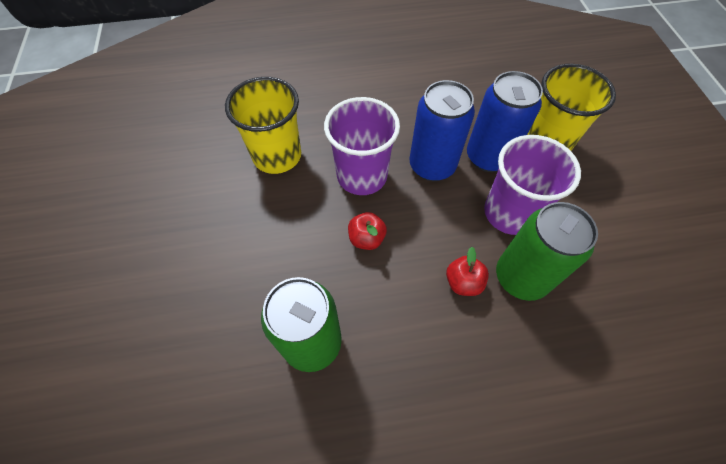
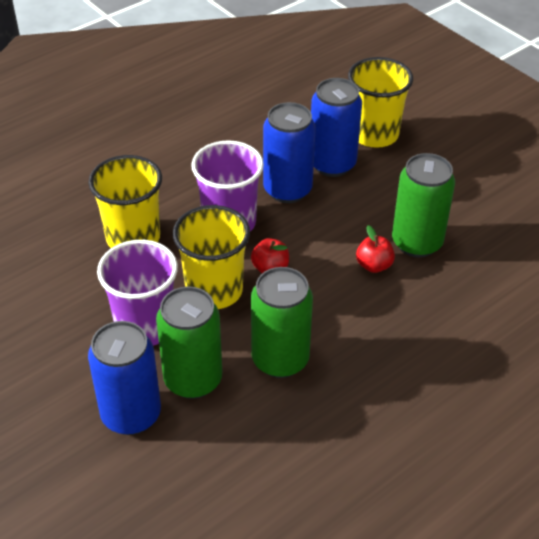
camera: 30 degrees left, 15 degrees down
purple cup [484,135,581,235] -> purple cup moved to [97,240,178,346]
none -> blue can [88,321,161,435]
none -> green can [156,286,222,399]
none -> yellow cup [173,205,250,309]

